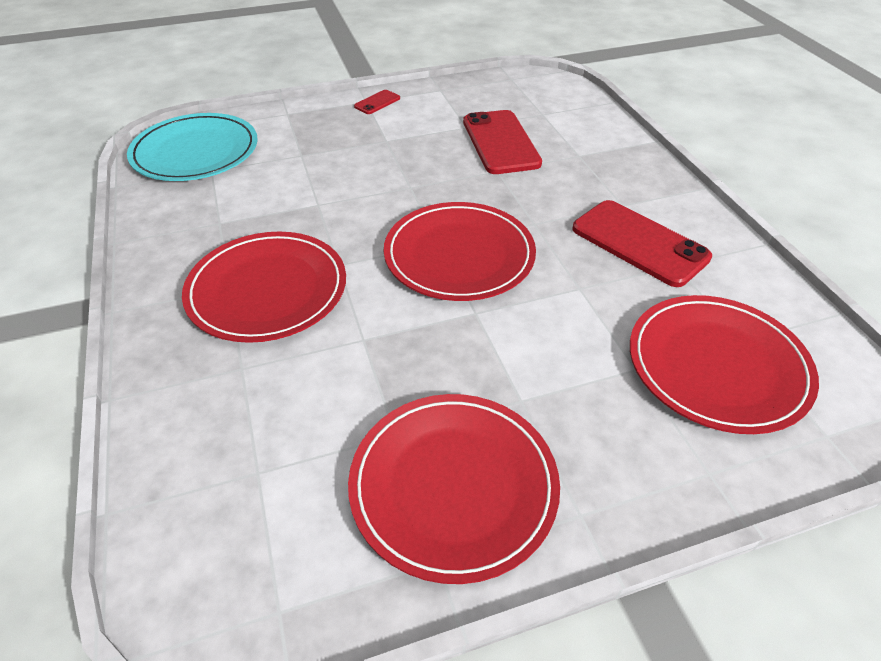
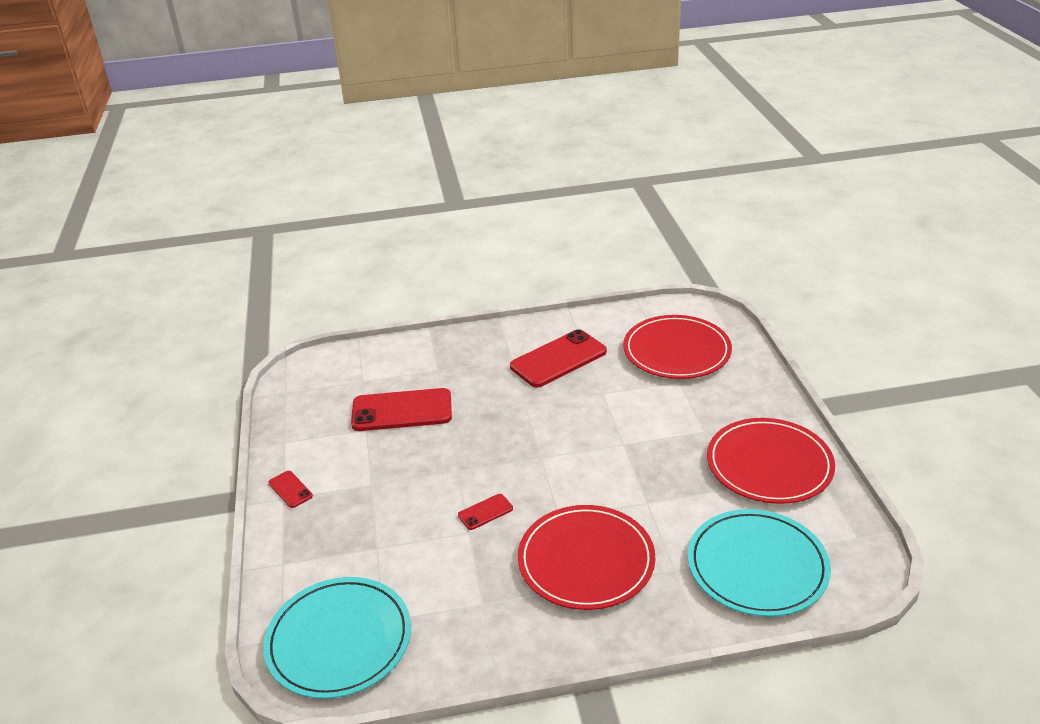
camera: 80 degrees left, 10 degrees down
red plate [384,202,536,301] -> none
none -> red phone [458,494,513,530]
none -> turquoise plate [688,509,831,617]

